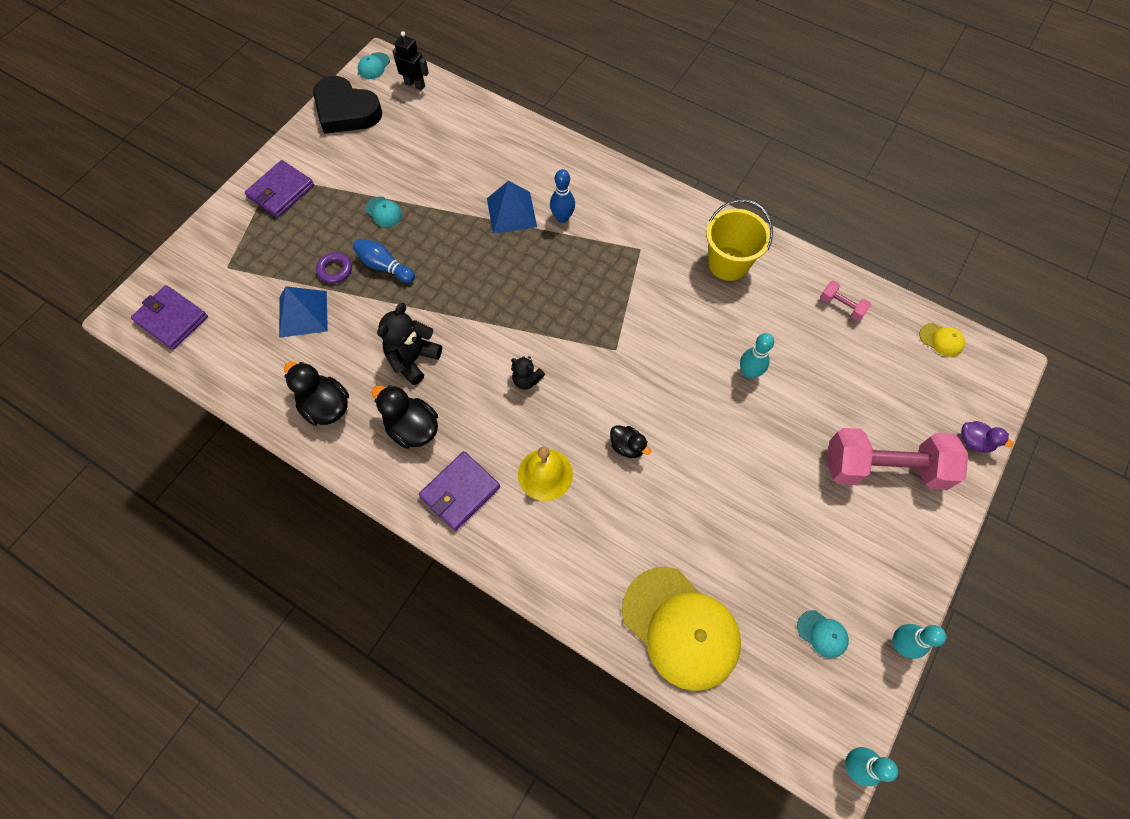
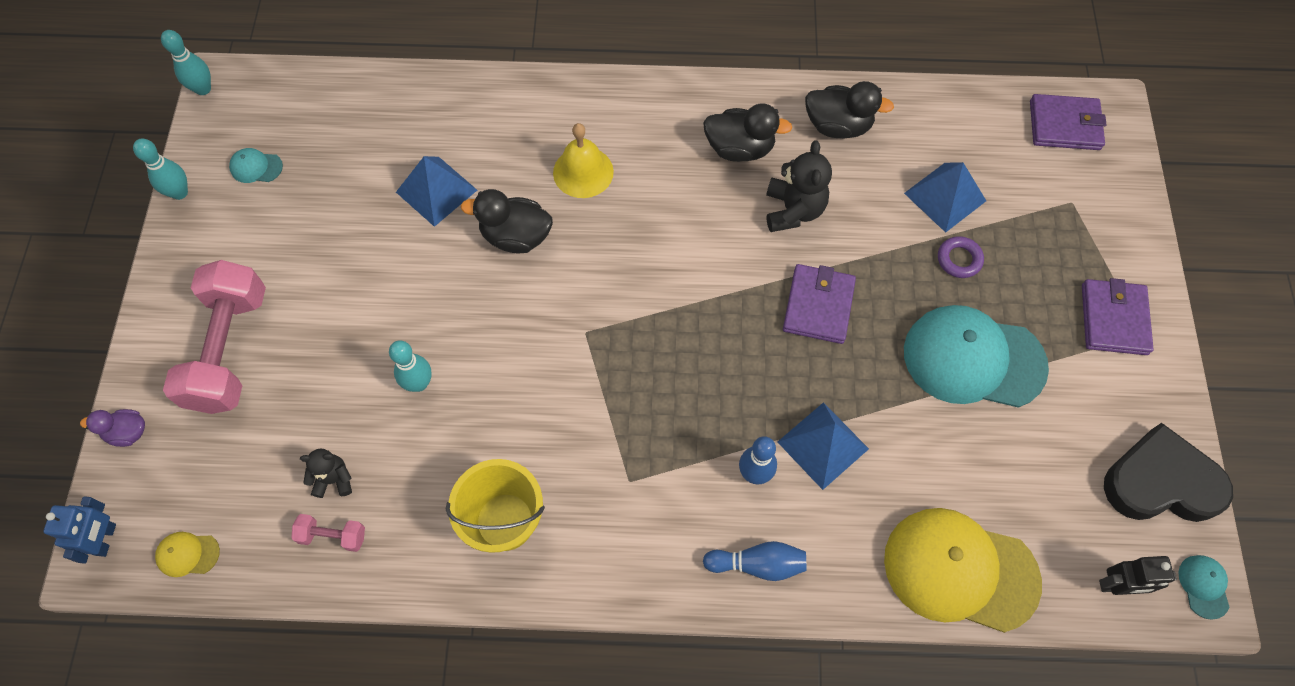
camera: 150 degrees right, 0 degrees up
blue bowling pin [353,238,415,283] -> blue bowling pin moved to [703,541,807,581]
turquoise cap [365,197,402,227] -> turquoise cap [904,305,1049,408], size x2.48
purple wallet [419,451,500,531] -> purple wallet moved to [783,264,856,344]
black teddy bear [511,356,545,390] -> black teddy bear moved to [300,449,352,498]
black duck [610,425,651,458] -> black duck [461,189,553,254], size x1.66
yellow cap [622,567,741,691] -> yellow cap moved to [884,508,1042,633]
pink dumbbell [827,428,969,490] -> pink dumbbell turned 60 degrees counterclockwise [163,260,266,414]
none -> blue robot [43,496,116,564]
none -> blue pyramid [396,156,477,227]

